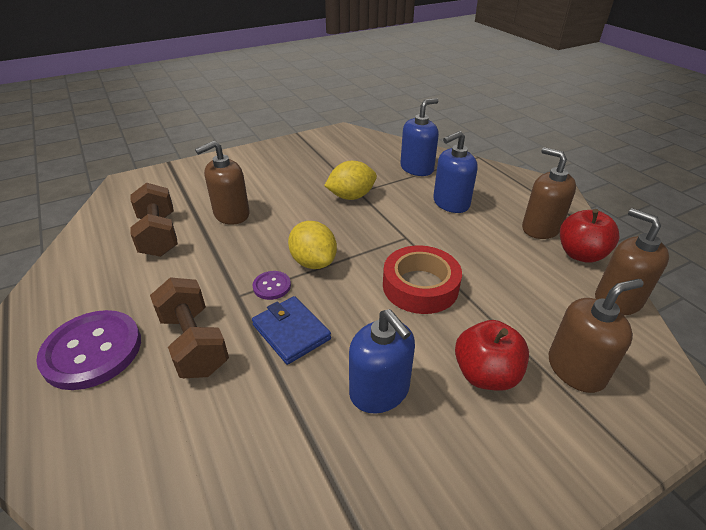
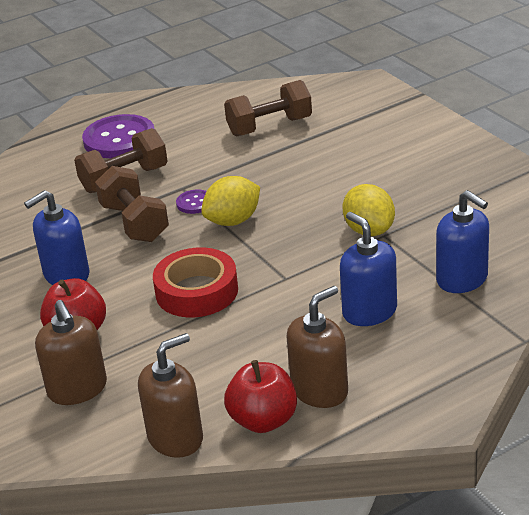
camera: 90 degrees right, 5 degrees down
brown soap dispenser [195,141,250,225] -> none
blue wallet [252,296,331,365] -> brown dumbbell [95,166,169,242]

